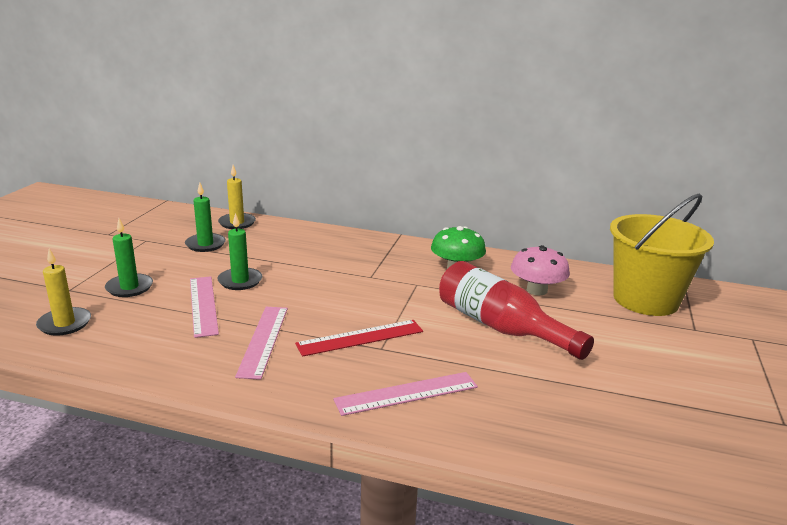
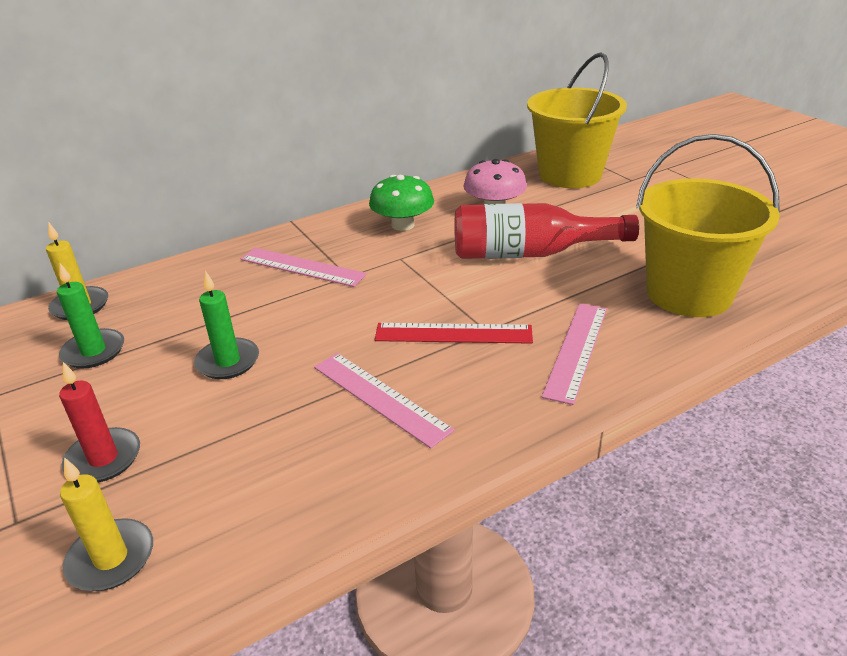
camera: 45 degrees left, 10 degrees up
green candle [105,218,153,297] -> red candle [59,362,140,482]
pink ruler [190,276,219,338] -> pink ruler moved to [241,248,367,287]
red ruler [295,320,423,357] -> red ruler turned 75 degrees clockwise [375,323,533,344]
none -> yellow bucket [636,134,780,317]

